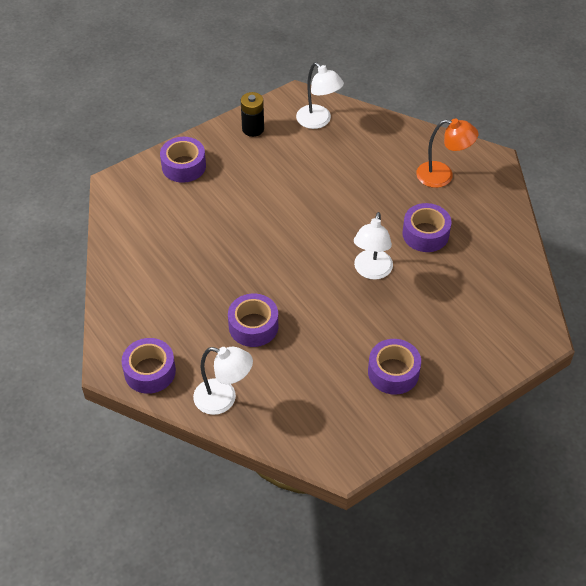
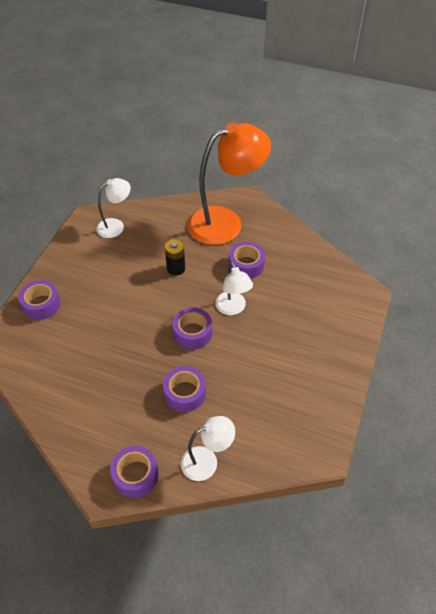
camera: 35 degrees left, 0 degrees up
black battery [241,92,264,137] -> black battery moved to [165,240,185,276]
white lamp [296,62,344,129] -> white lamp turned 45 degrees counterclockwise [96,178,131,238]
purple tape [368,339,421,395] -> purple tape moved to [173,308,212,350]
orange lamp [416,118,478,188] -> orange lamp [187,122,271,245], size x1.97

